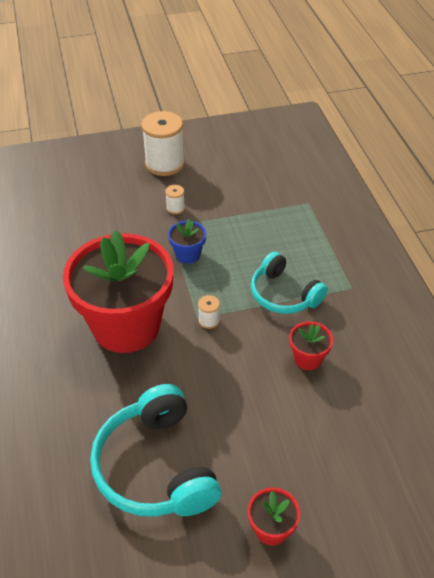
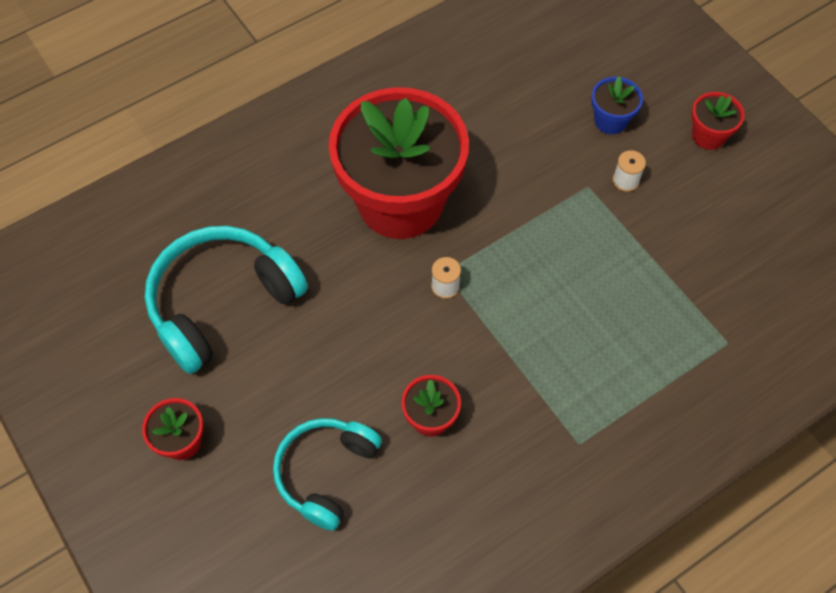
camera: 70 degrees right, 15 degrees up
white spool [142,111,185,176] -> red flower pot [691,92,745,150]
blue flower pot [168,219,206,264] -> blue flower pot moved to [591,76,643,134]
turquoise headphones [251,251,328,314] -> turquoise headphones moved to [273,418,382,531]

